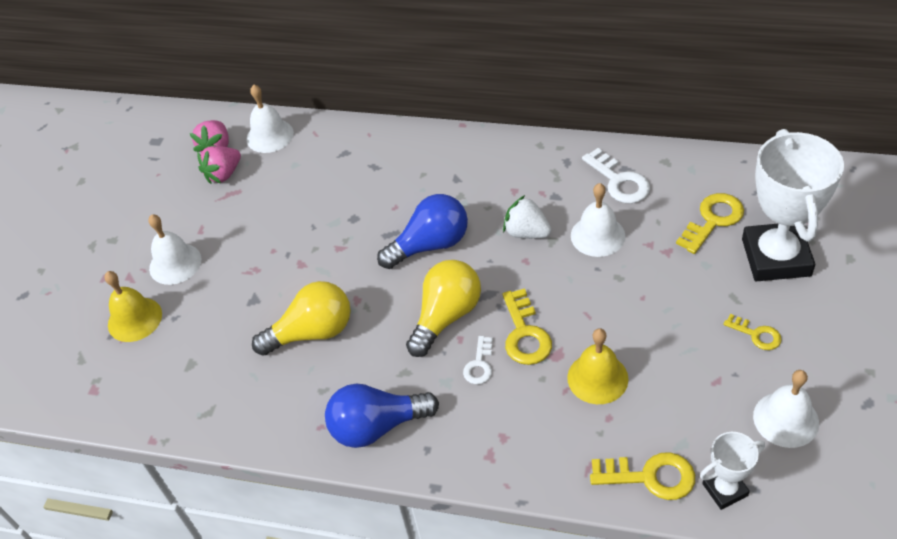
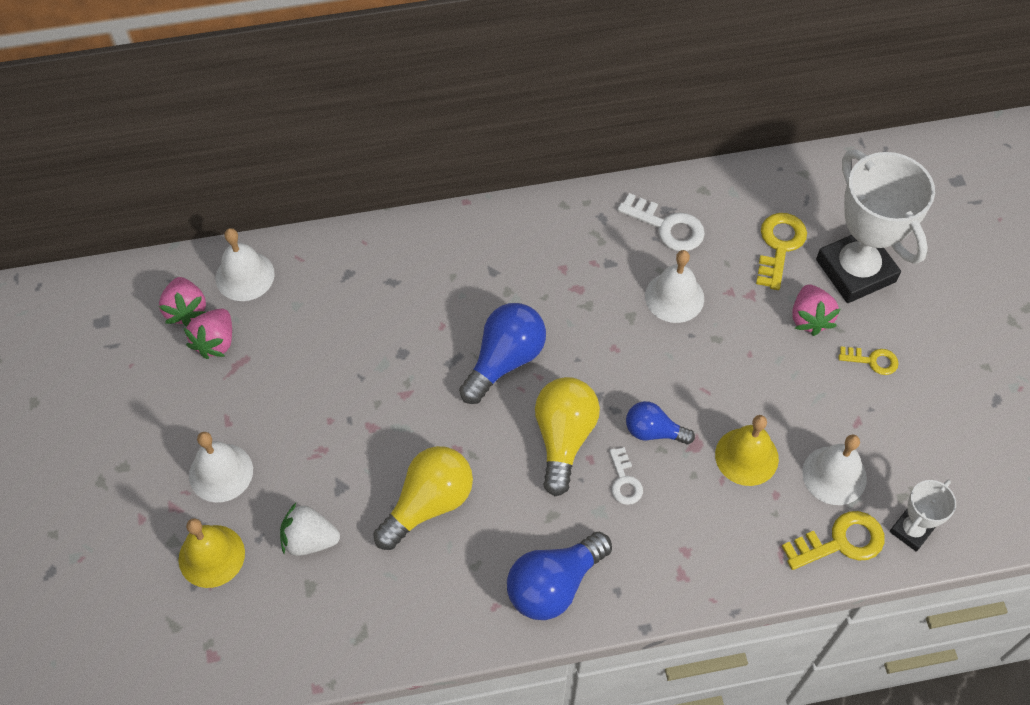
camera: 30 degrees left, 10 degrees up
yellow key [502,288,552,365] -> blue light bulb [626,401,695,445]
white strawberry [503,195,551,239] -> white strawberry moved to [280,503,340,556]
white bell [753,370,819,448] -> white bell moved to [802,434,867,505]
none -> pink strawberry [792,284,840,336]

